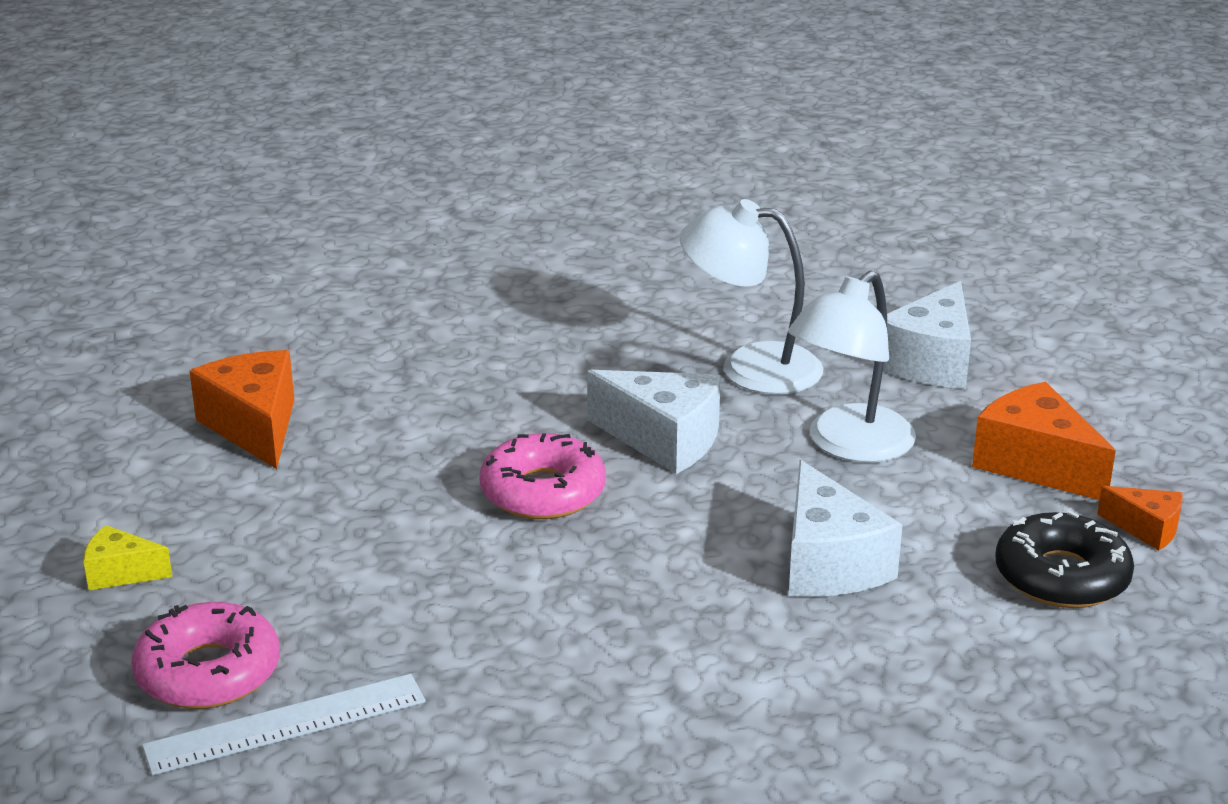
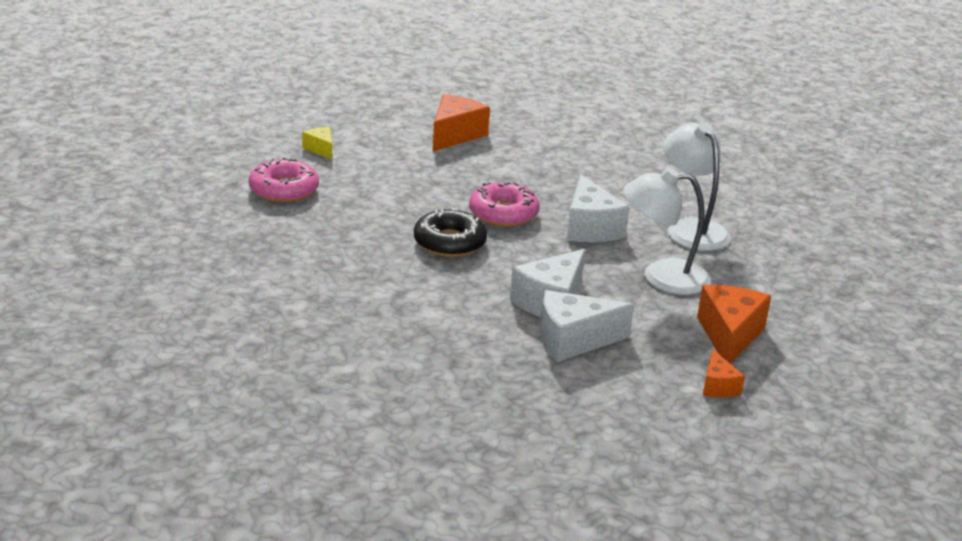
camera: 50 degrees right, 0 degrees up
white ruler [142,674,425,775] -> none
white cheese [873,281,971,389] -> white cheese moved to [540,290,634,362]
black donut [995,511,1134,608] -> black donut moved to [414,207,487,257]

